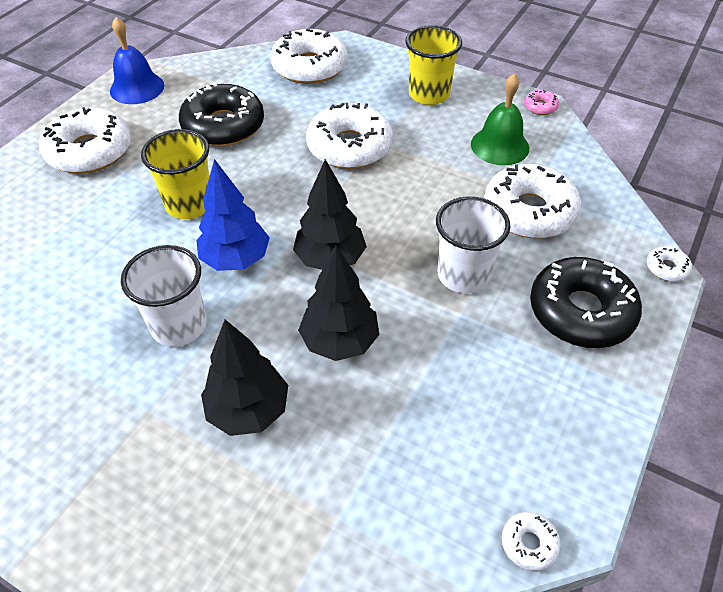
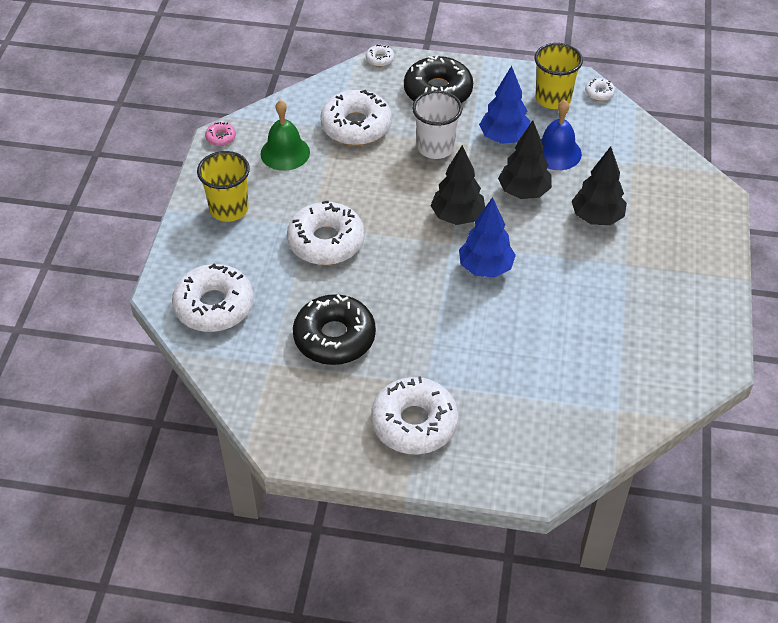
camera: 110 degrees left, 0 degrees up
blue bell [110,17,164,104] -> blue bell moved to [541,100,582,170]
white cup [121,245,207,347] -> none
yellow cup [141,129,210,219] -> yellow cup moved to [534,43,583,109]
none -> blue tree [479,66,530,144]

